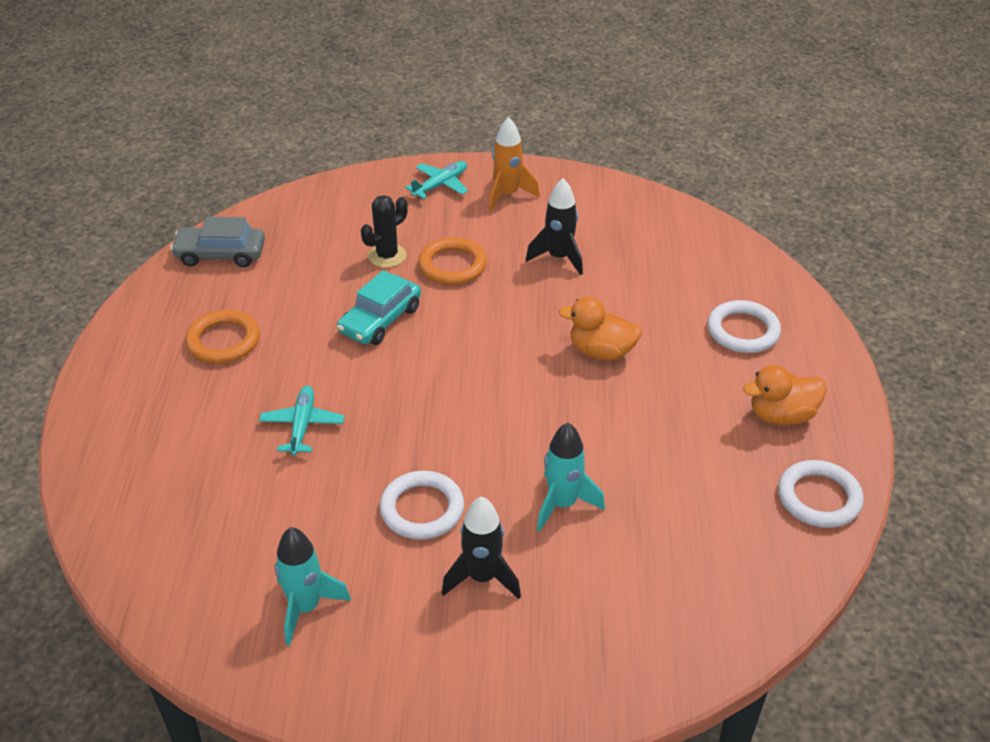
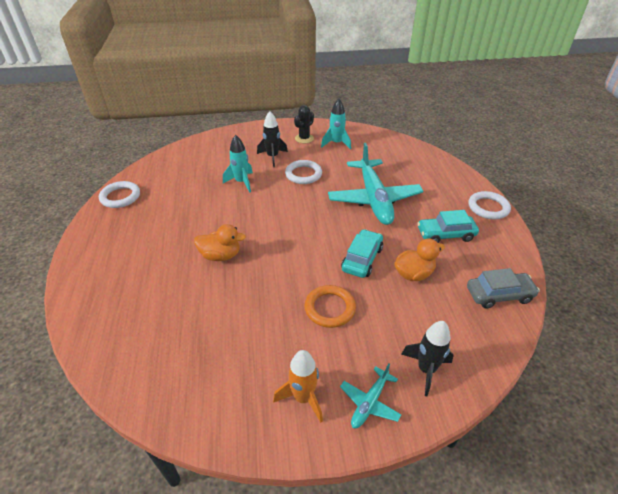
camera: 170 degrees right, 0 degrees up
orange ring [185,310,260,364] -> turquoise car [417,210,479,243]
turquoise plane [259,386,344,456] -> turquoise plane [328,143,423,225], size x2.22
black cactus [361,195,408,268] -> black cactus moved to [294,105,314,143]
black rocket [526,178,583,275] -> black rocket moved to [401,321,454,396]
white ring [707,300,781,353] -> white ring moved to [468,191,511,219]
orange duck [743,365,827,425] -> orange duck moved to [394,239,445,281]

